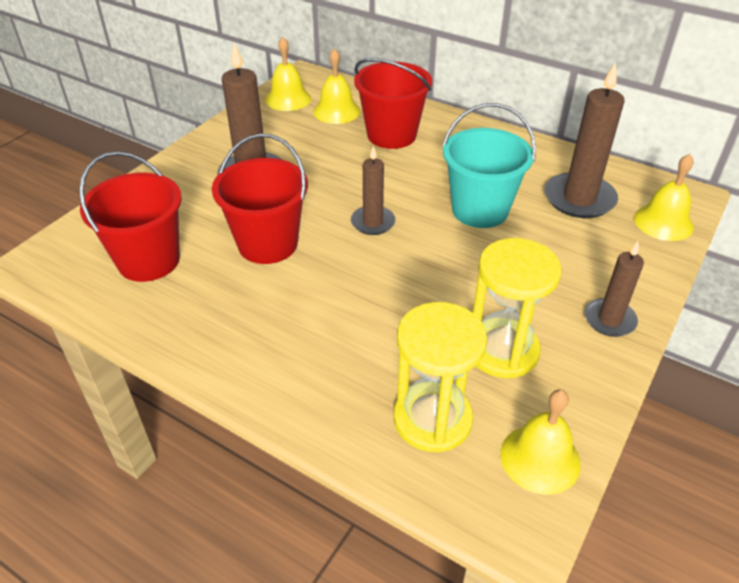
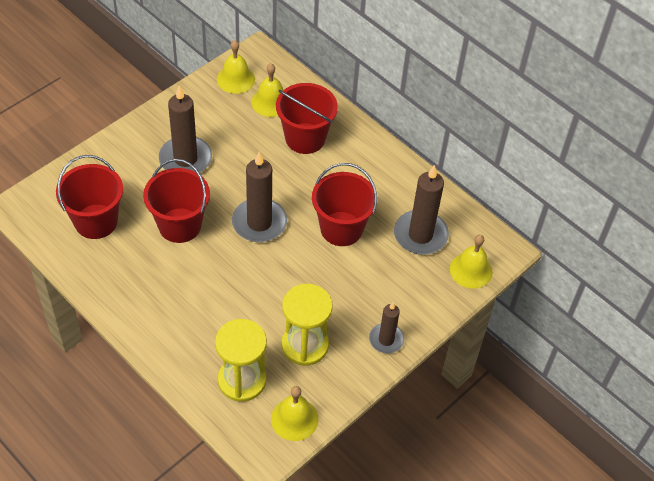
camera: 10 degrees right, 10 degrees up
brown candle [351,145,395,235] -> brown candle [232,152,287,242], size x1.67
turquoise bucket [443,103,536,228] -> red bucket [312,163,377,246]

